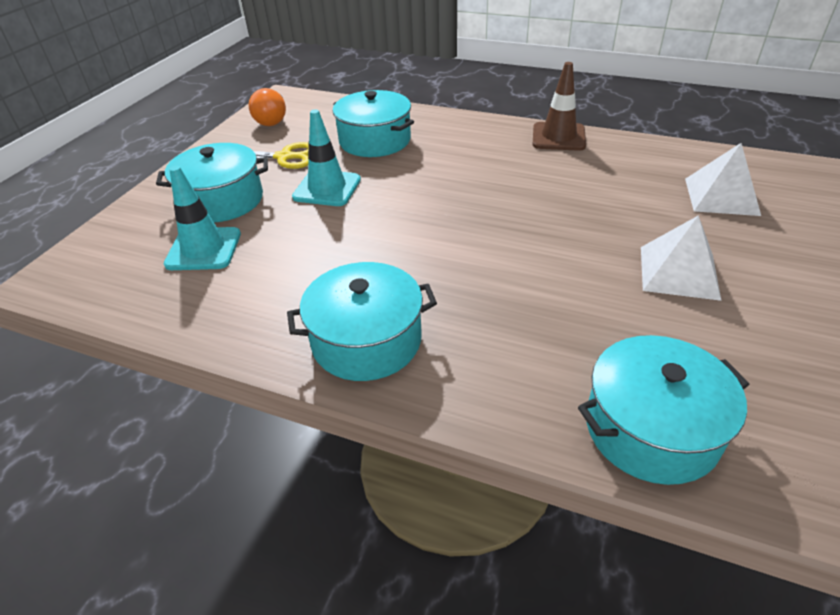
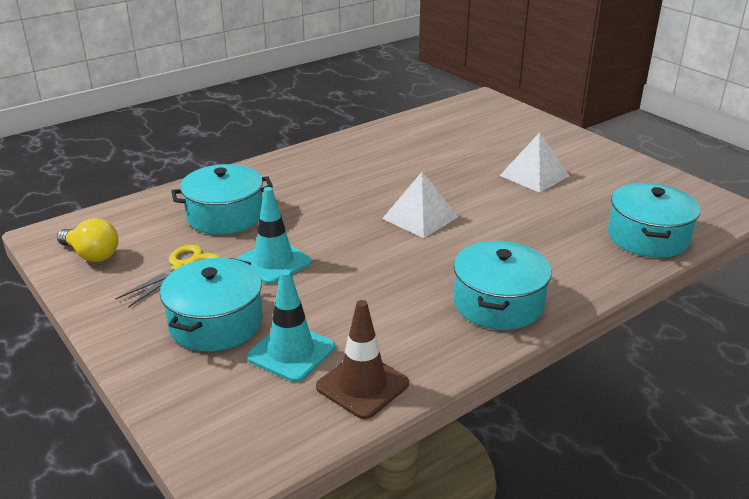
camera: 60 degrees left, 10 degrees down
orange light bulb [249,88,286,126] -> yellow light bulb [57,218,119,262]
brown traffic cone [533,62,586,151] -> brown traffic cone moved to [316,300,409,419]
white pyramid [685,143,761,216] -> white pyramid moved to [382,172,458,238]

